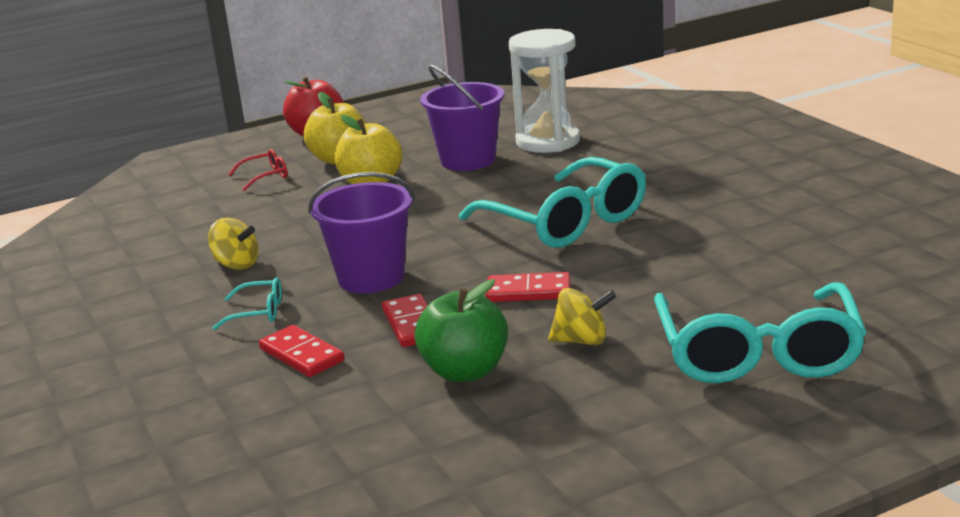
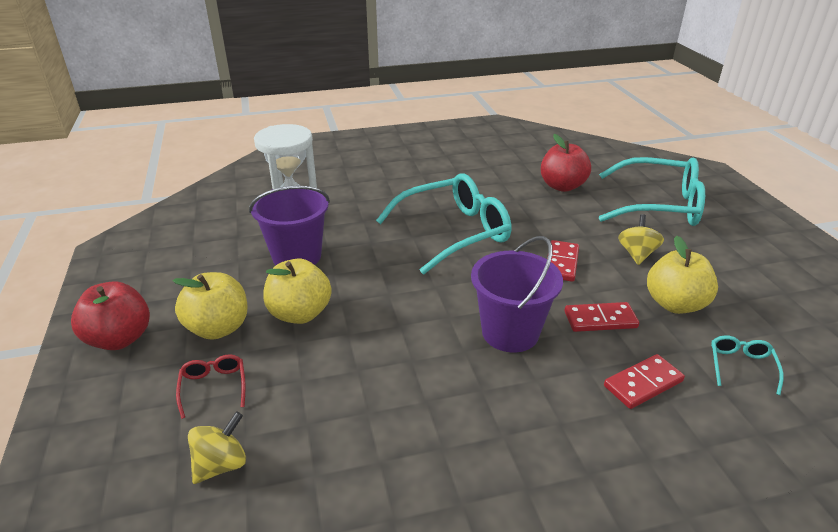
camera: 80 degrees left, 10 degrees up
yellow spinning top [208,218,258,270] -> yellow spinning top moved to [188,411,246,484]
turquoise glasses [213,277,282,330] -> turquoise glasses moved to [711,335,784,395]
green apple [414,279,508,382] -> yellow apple [647,236,718,314]
none -> red apple [541,134,591,192]

